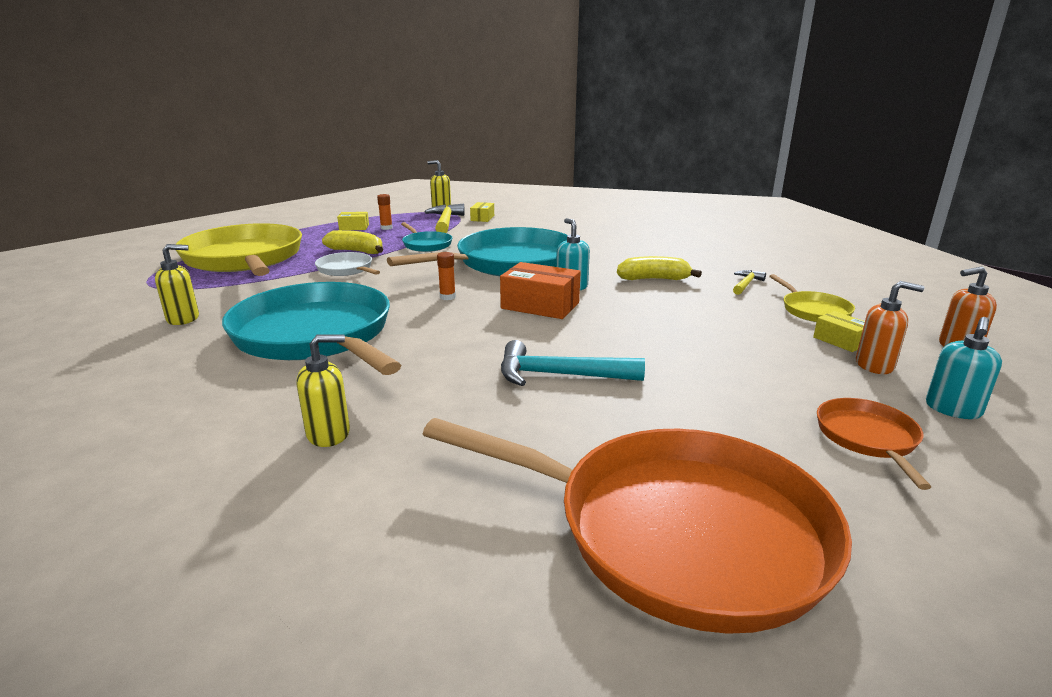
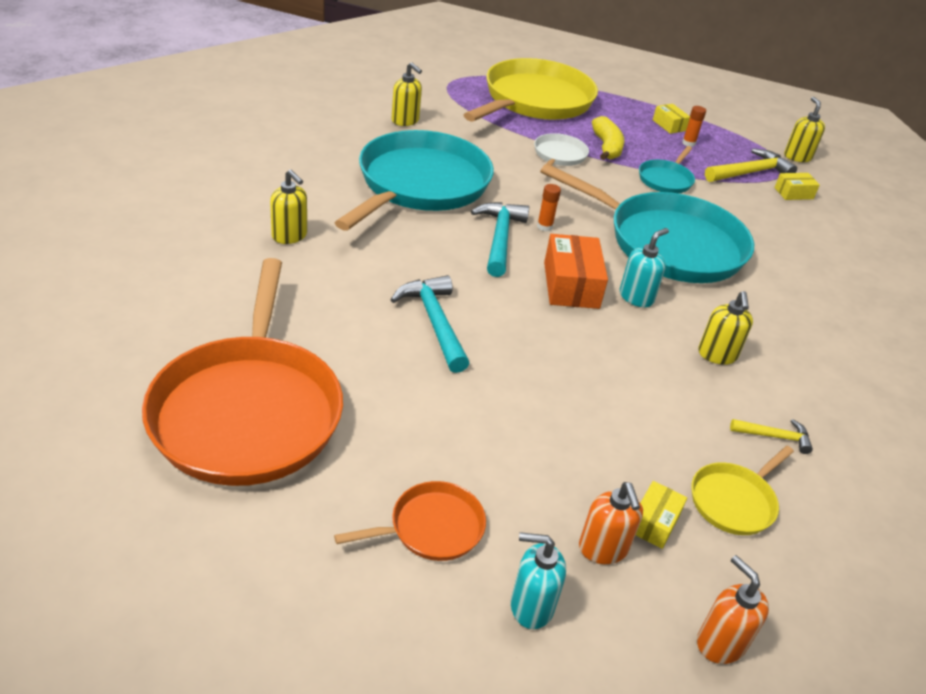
camera: 60 degrees right, 15 degrees up
yellow banana [617,256,702,280] -> yellow soap dispenser [698,291,753,365]
none -> turquoise hammer [471,202,529,277]

